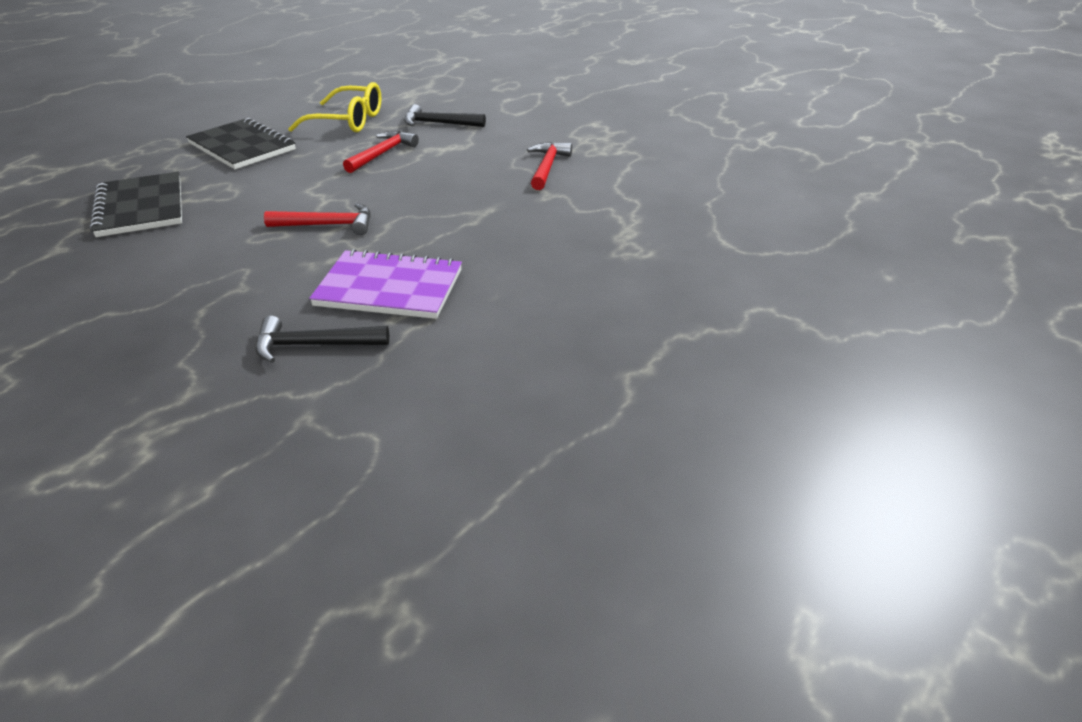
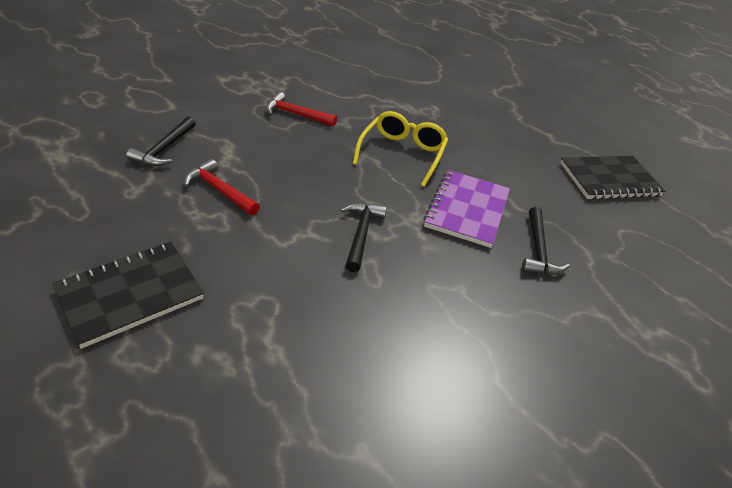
camera: 85 degrees left, 5 degrees up
black notebook [90,172,182,237] -> black notebook moved to [560,156,665,200]
red hammer [264,203,371,235] -> black hammer [341,202,387,272]
yellow glasses [288,82,382,132] -> yellow glasses moved to [352,111,449,187]

